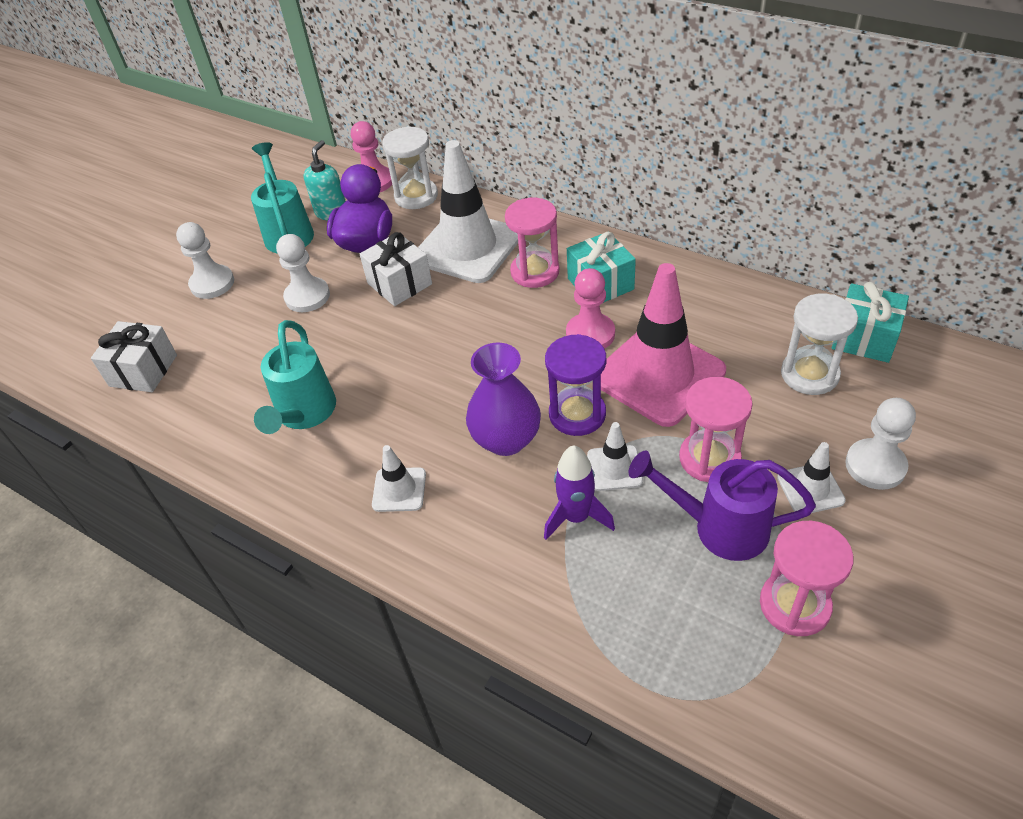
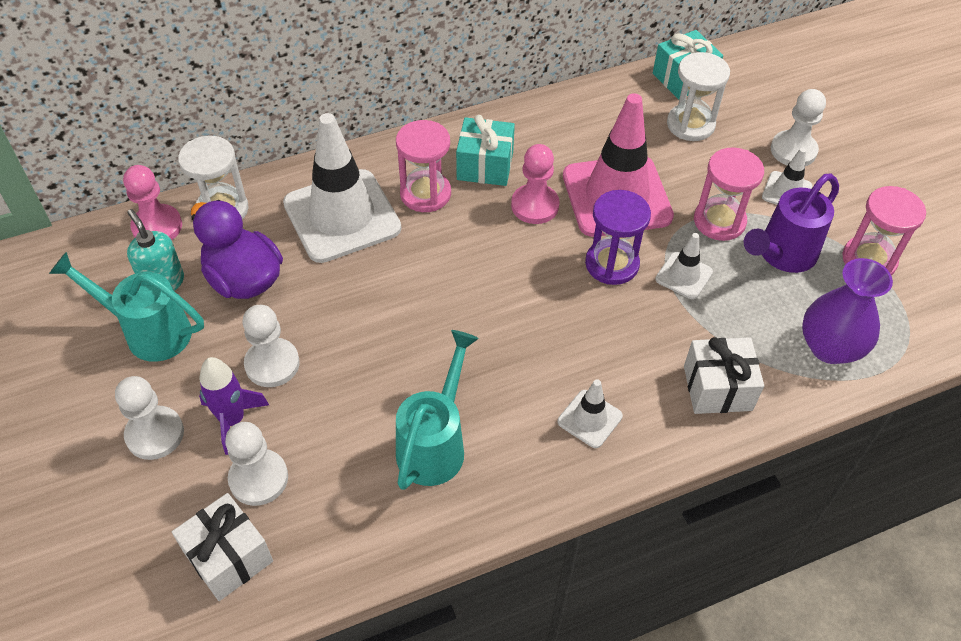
camera: 60 degrees left, 5 degrees up
turquoise watering can [254,320,336,434] -> turquoise watering can turned 105 degrees counterclockwise [396,330,479,490]
white gift [360,232,432,306] -> white gift moved to [684,337,764,414]
purple vase [466,343,541,456] -> purple vase moved to [802,258,893,364]
purple rocket [544,445,615,540] -> purple rocket moved to [199,357,269,455]
none -> white pawn [225,422,288,506]

